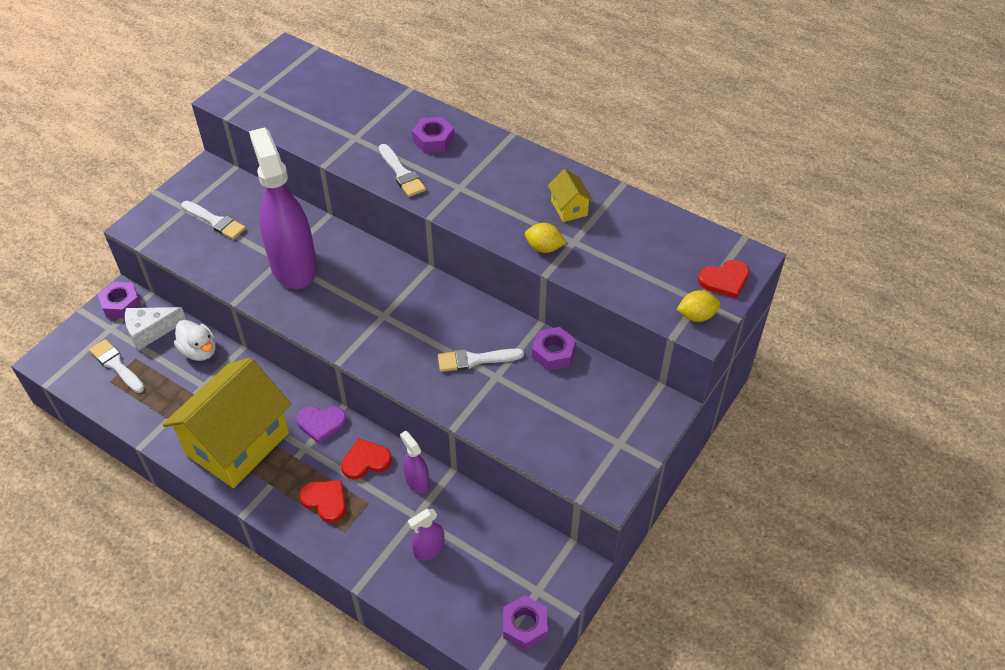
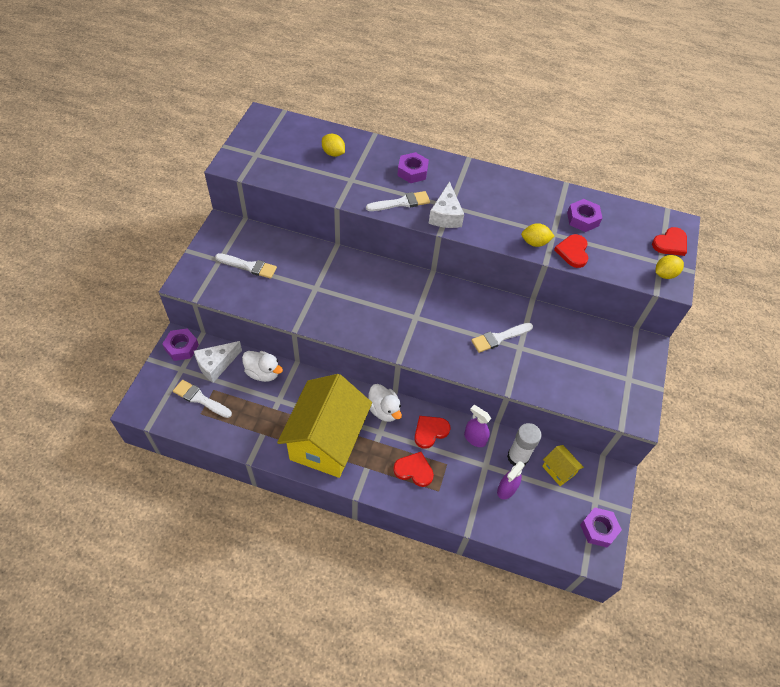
camera: 20 degrees left, 5 degrees up
purple spray bottle [249,127,317,289] -> none
purple heart [296,406,347,444] -> white duck [368,384,402,422]
white brush [379,144,426,197] -> white brush turned 60 degrees counterclockwise [366,191,430,211]
purple nut [532,327,576,371] -> purple nut moved to [567,199,602,232]
yellow house [548,169,593,222] -> yellow house moved to [542,445,584,486]
none -> yellow lemon [322,134,345,157]
none -> white cheese [429,181,464,228]
none -> white glue stick [507,423,542,466]
none -> red heart [554,234,588,268]

